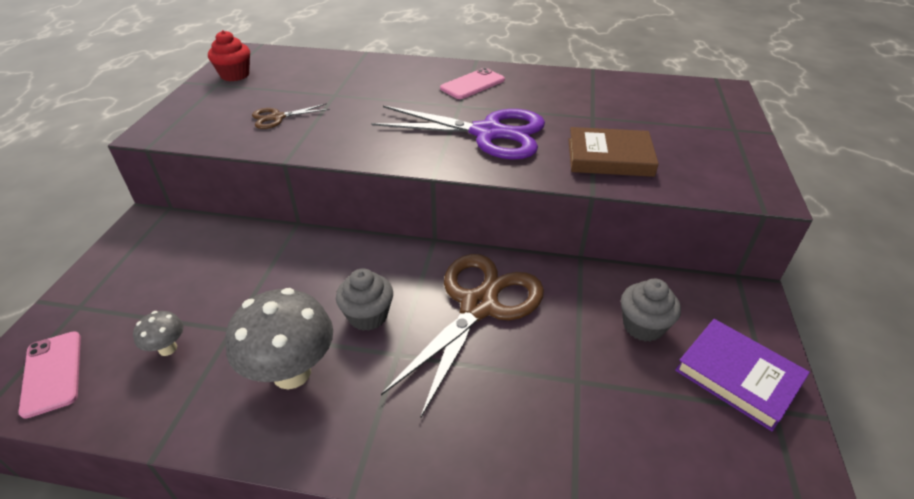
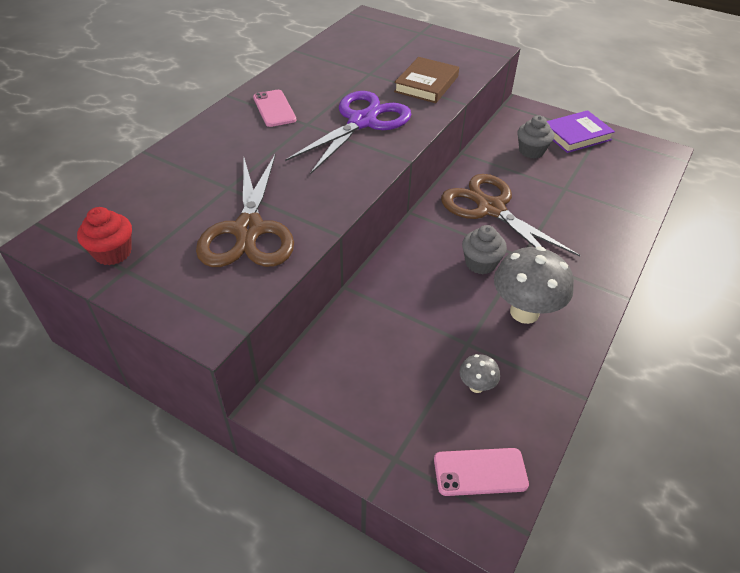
camera: 70 degrees left, 5 degrees up
brown scissors [252,103,330,129] -> brown scissors [196,155,294,267], size x2.19

